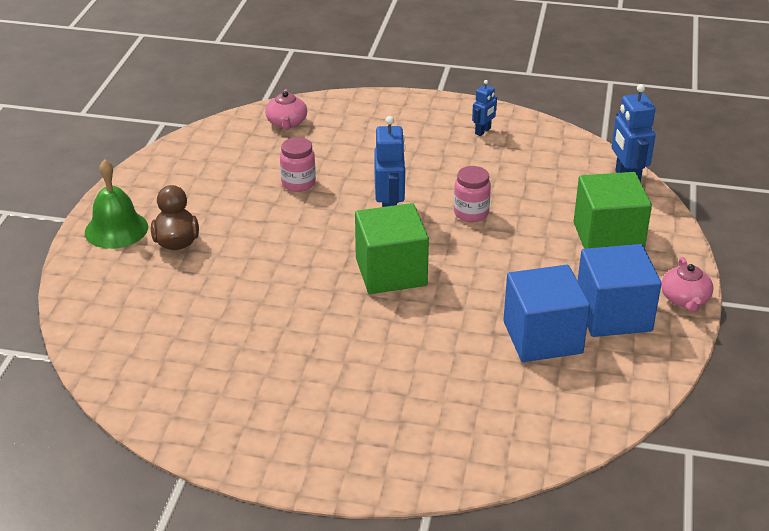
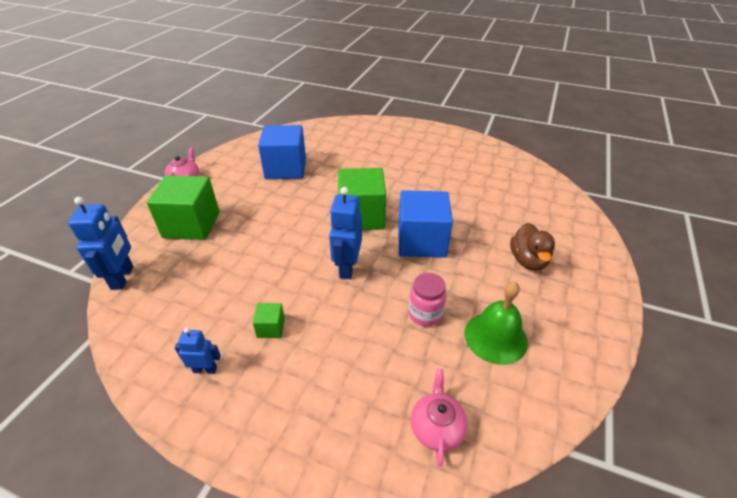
camera: 170 degrees left, 5 degrees up
green bell [85,159,148,249] -> green bell moved to [464,281,528,365]
pink jar [454,166,491,222] -> none
blue robot [472,80,497,136] -> blue robot turned 45 degrees clockwise [174,328,221,374]
blue cube [577,244,662,337] -> blue cube moved to [398,190,453,258]
none -> green cube [253,303,285,338]

